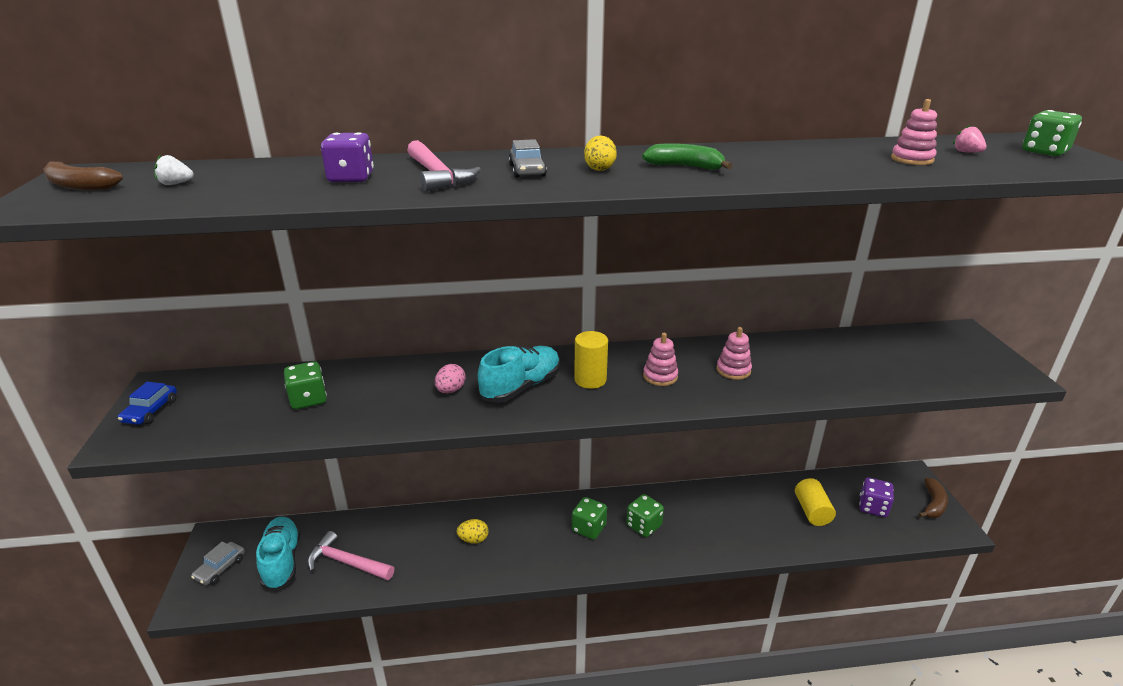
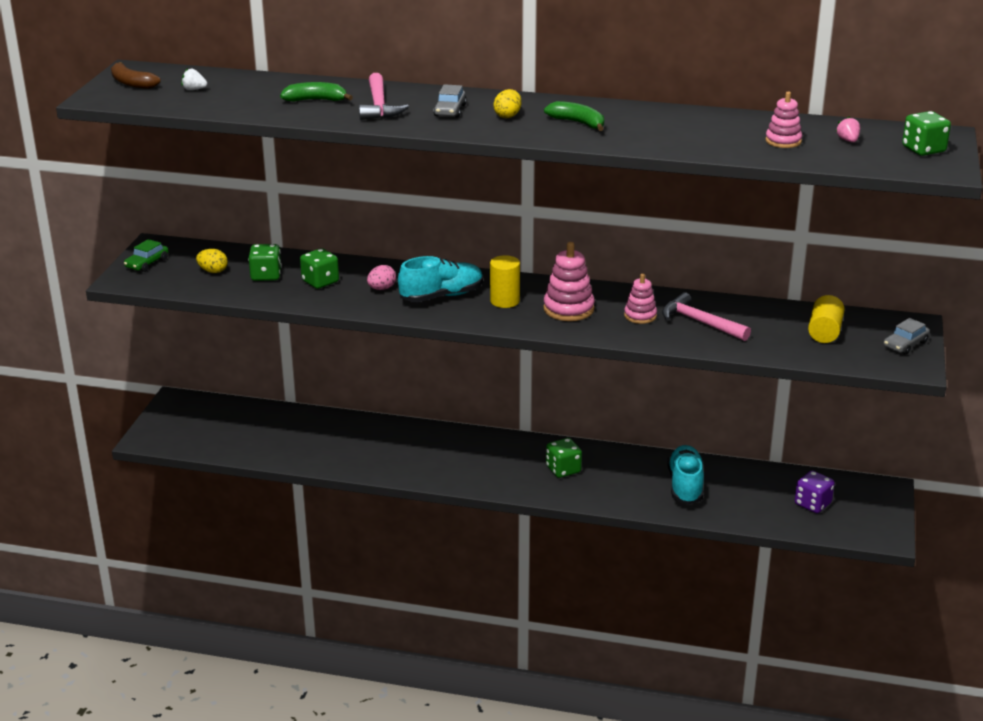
camera: 20 degrees right, 0 degrees up
blue car [118,382,177,425] -> green car [124,239,168,272]
grey car [191,542,245,585] -> grey car moved to [884,318,930,355]
turquoise shoe [256,517,300,590] -> turquoise shoe moved to [668,445,704,505]
pink hammer [308,531,394,581] -> pink hammer moved to [662,292,751,341]
purple dice [321,132,374,182] -> green banana [280,82,353,102]
yellow egg [457,519,489,544] -> yellow egg moved to [196,249,228,273]
green dice [572,497,607,540] -> green dice moved to [300,248,339,289]
pink stacking toy [643,333,678,386] -> pink stacking toy [543,242,595,321], size x1.57
yellow cylinder [795,478,836,526] -> yellow cylinder moved to [808,295,845,343]
brown banana [918,478,948,518] -> none

